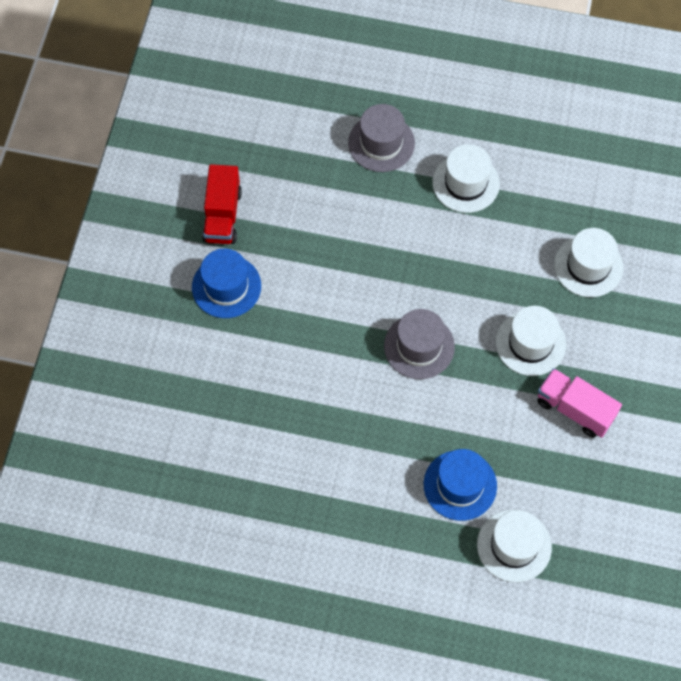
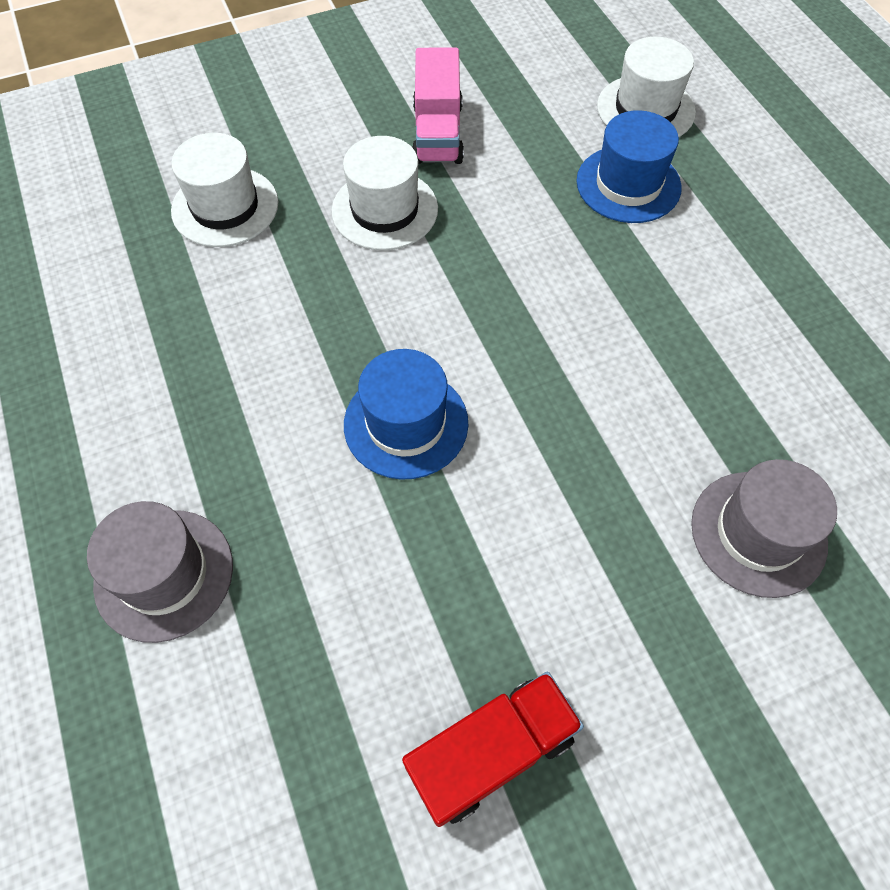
camera: 125 degrees left, 5 degrees down
blue hat [192,249,261,318] -> blue hat moved to [344,349,468,480]
grey hat [384,309,455,379] -> grey hat moved to [691,459,837,598]
white hat [432,144,500,213] -> none

